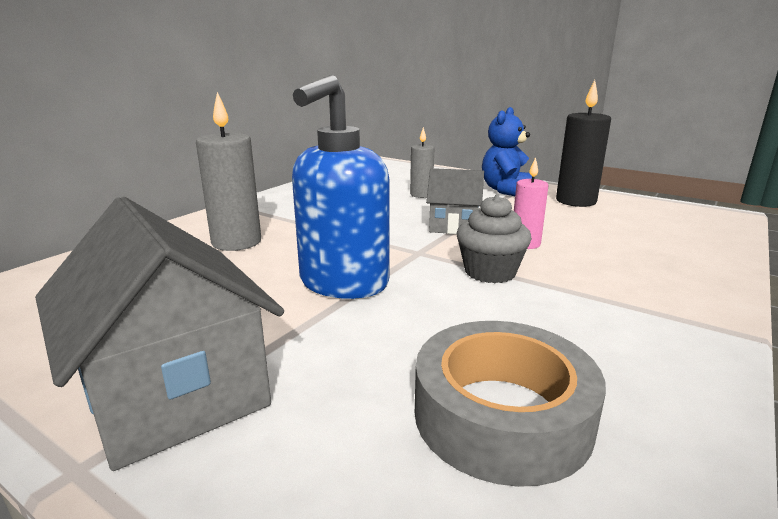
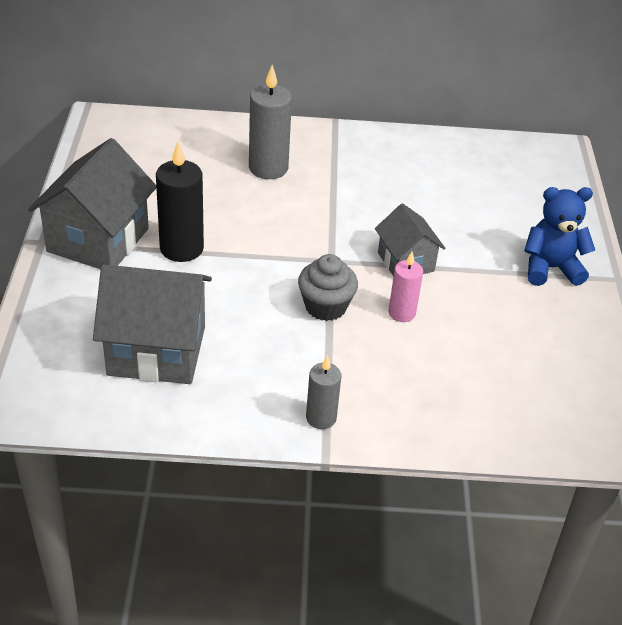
camera: 55 degrees right, 20 degrees up
blue soap dispenser [292,75,390,299] -> none
grey candle [410,127,434,198] -> grey candle moved to [306,355,341,429]
grey tape [415,321,606,487] -> grey house [93,264,212,384]
black candle [556,80,611,207] -> black candle moved to [156,142,204,262]

